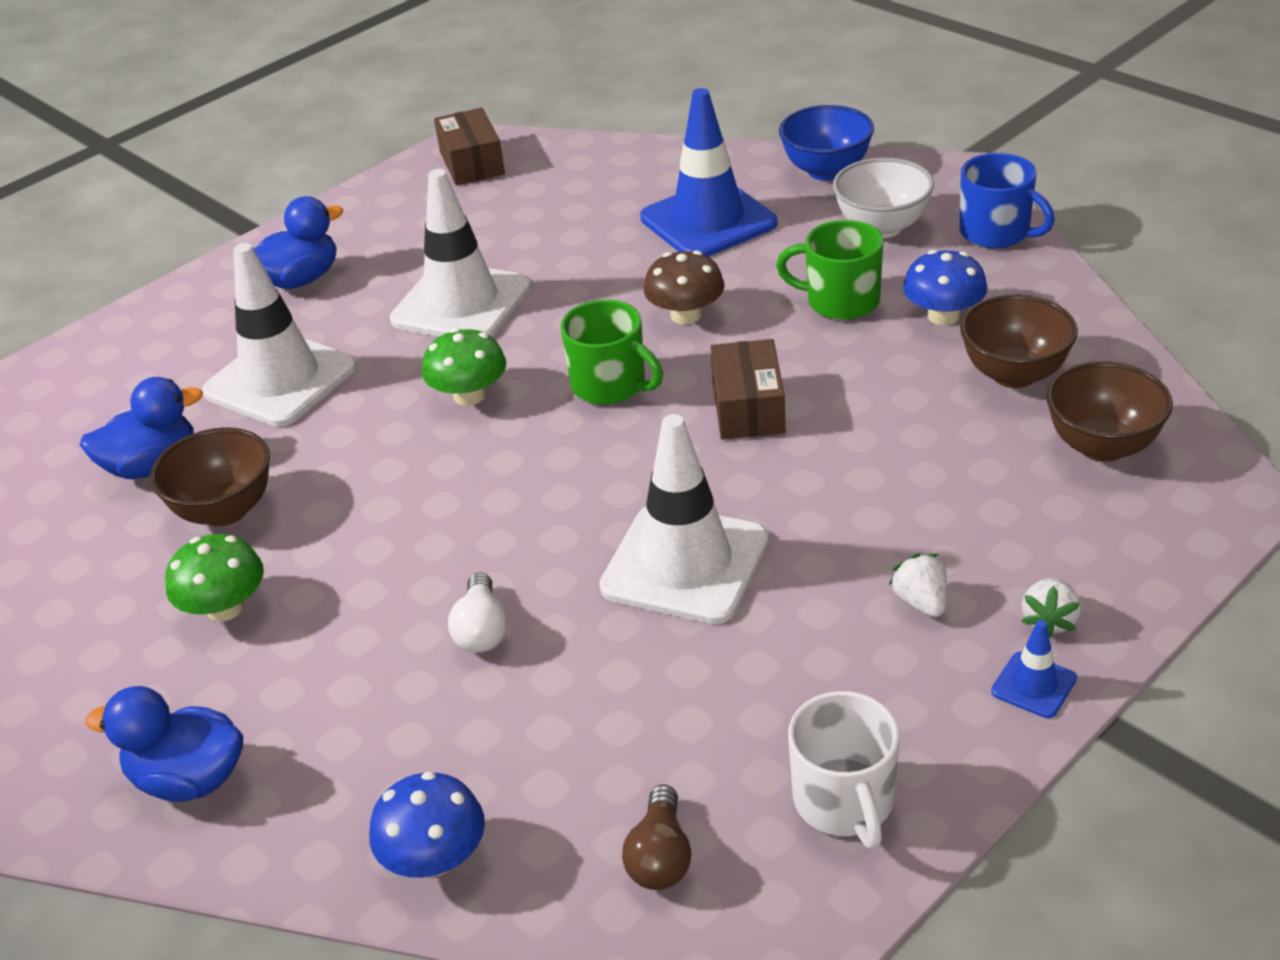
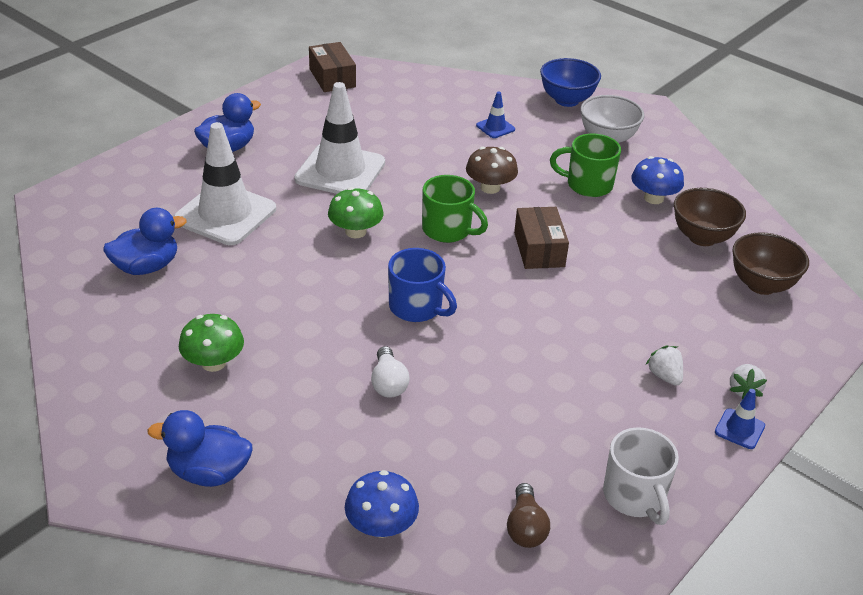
camera: 10 degrees left, 0 degrees up
brown bowl [150,427,270,527] -> none
white traffic cone [599,414,769,624] -> none
blue traffic cone [640,88,778,257] -> blue traffic cone [476,92,515,138], size x0.44
blue mug [960,153,1055,248] -> blue mug moved to [388,248,457,322]

